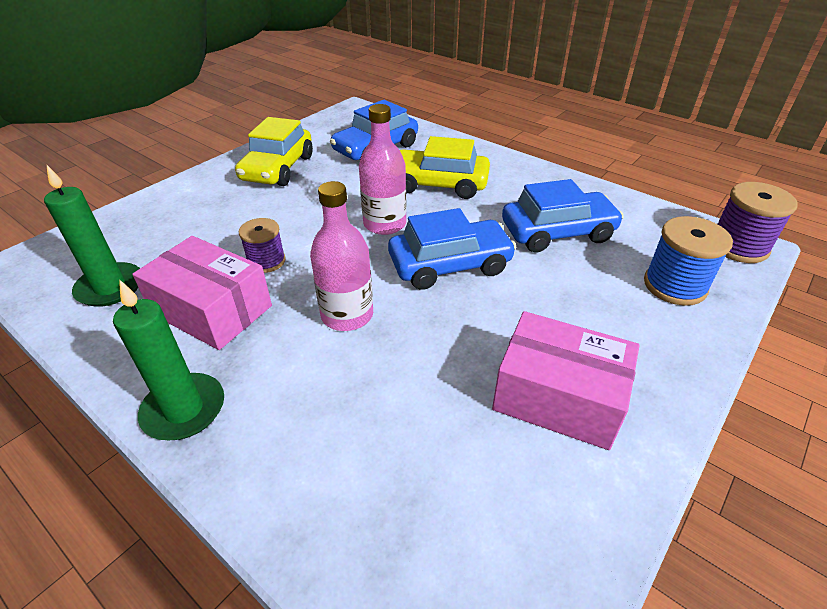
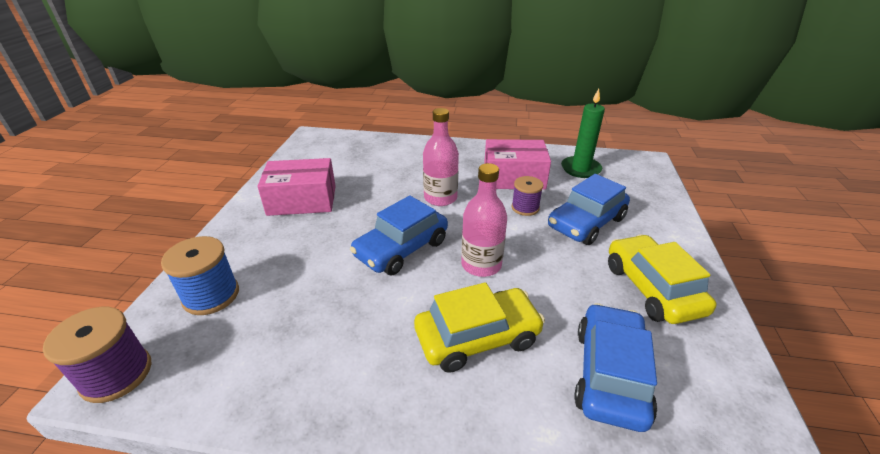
camera: 150 degrees right, 5 degrees down
green candle [113,280,224,440] -> none
blue car [502,179,624,252] -> blue car moved to [548,174,630,245]

